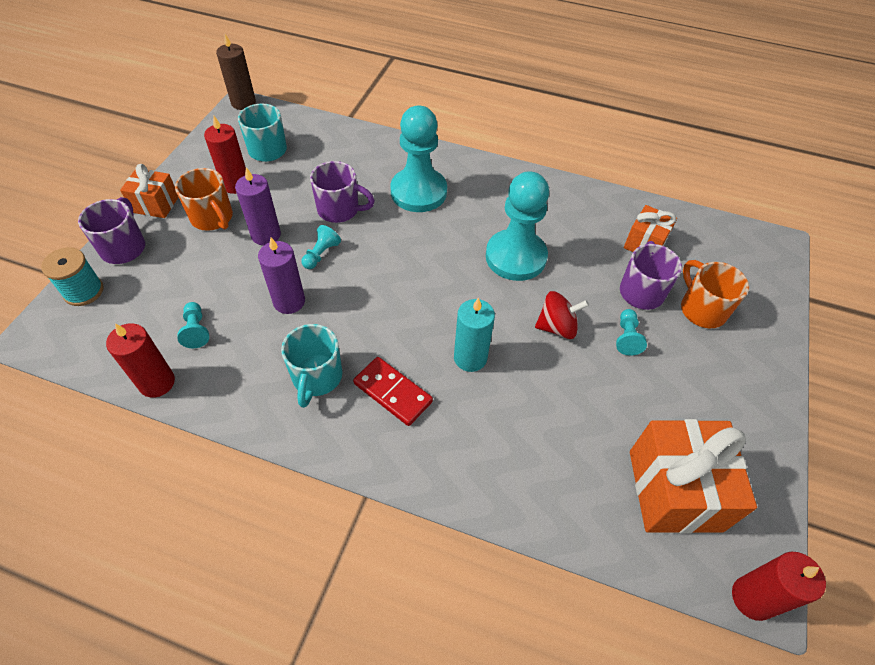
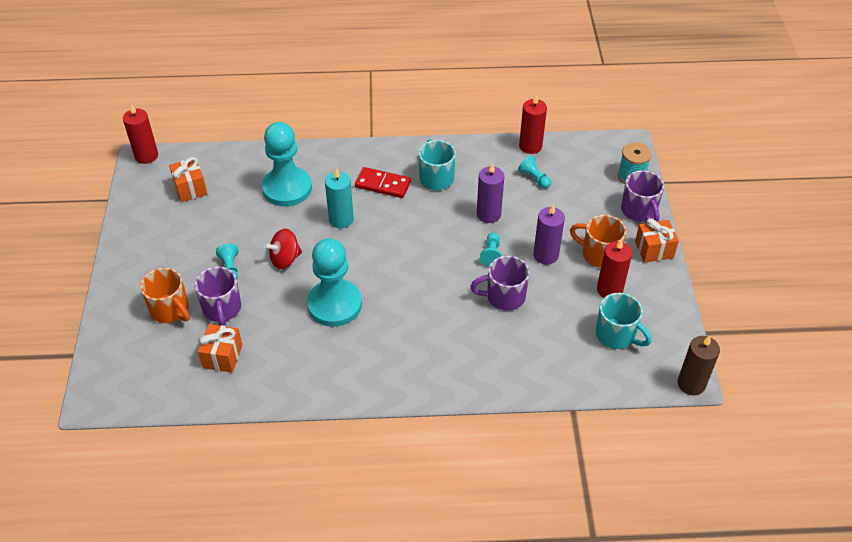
camera: 160 degrees right, 5 degrees down
turquoise pawn [390,106,447,212] -> turquoise pawn moved to [262,122,312,207]
orange gift [630,419,757,534] -> orange gift [169,157,207,202], size x0.56

